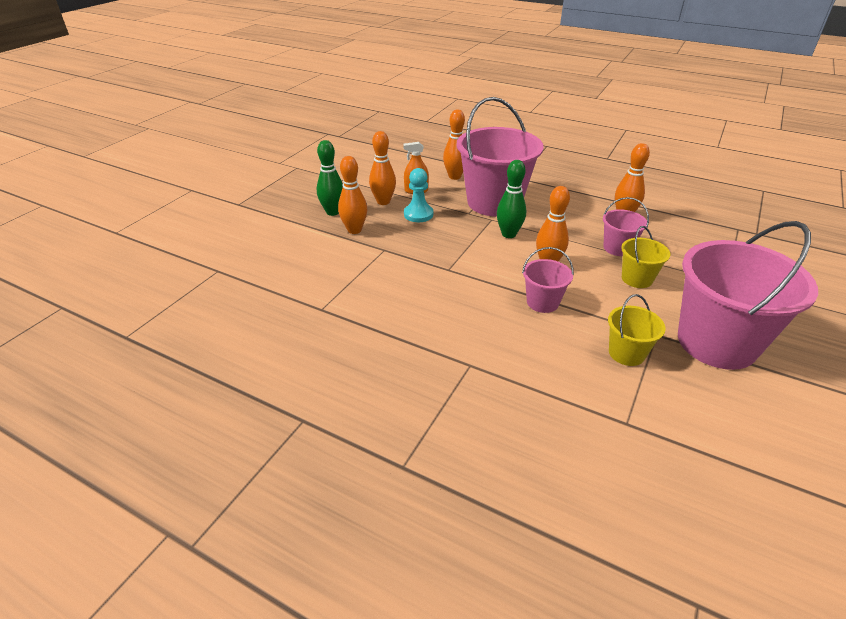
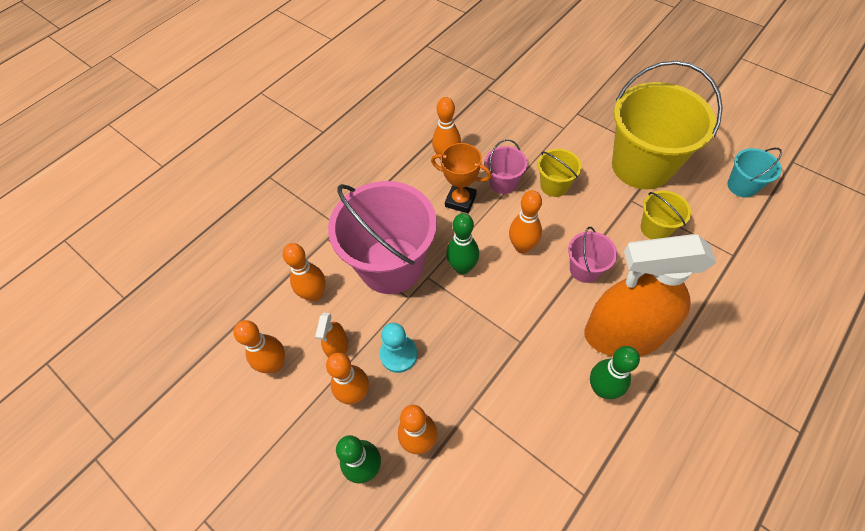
camera: 75 degrees left, 20 degrees up
pink bucket [678,221,818,370] -> yellow bucket [612,61,723,189]
none -> orange bowling pin [233,320,285,373]
none -> orange trophy [431,143,492,213]
none -> orange spray bottle [584,234,717,356]
none -> green bowling pin [590,346,640,399]
none -> turquoise bucket [727,148,782,198]

